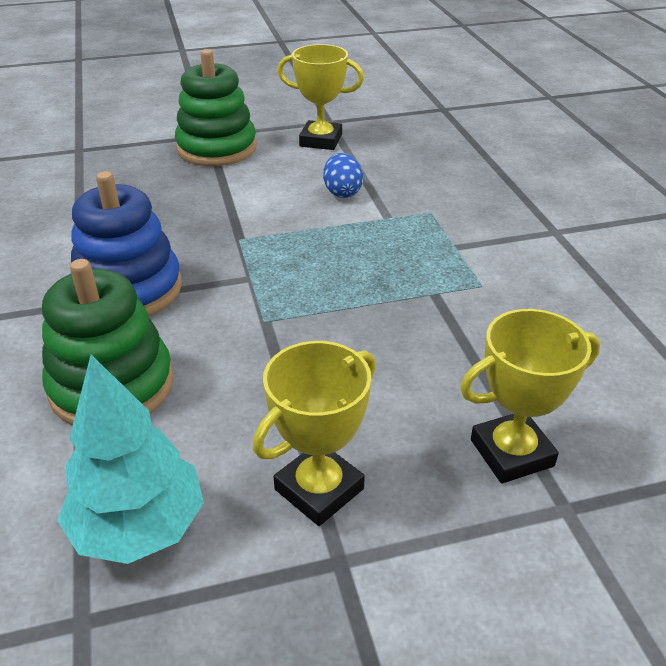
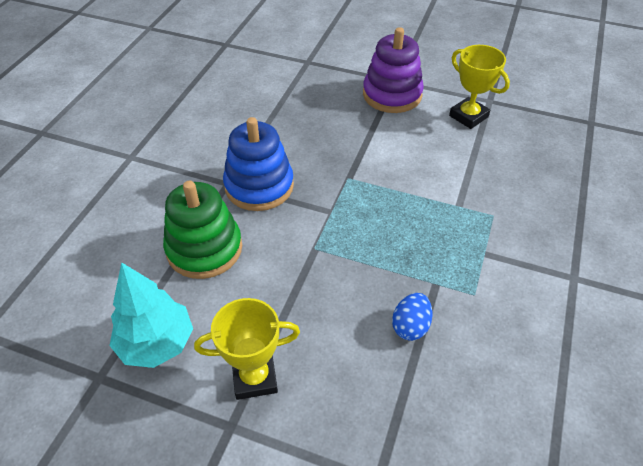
camera: 35 degrees right, 10 degrees up
green stacking toy [175,49,257,166] -> purple stacking toy [363,27,424,113]
blue egg [323,153,363,198] -> blue egg moved to [392,293,433,341]
yellow trophy [460,309,600,483] -> none

